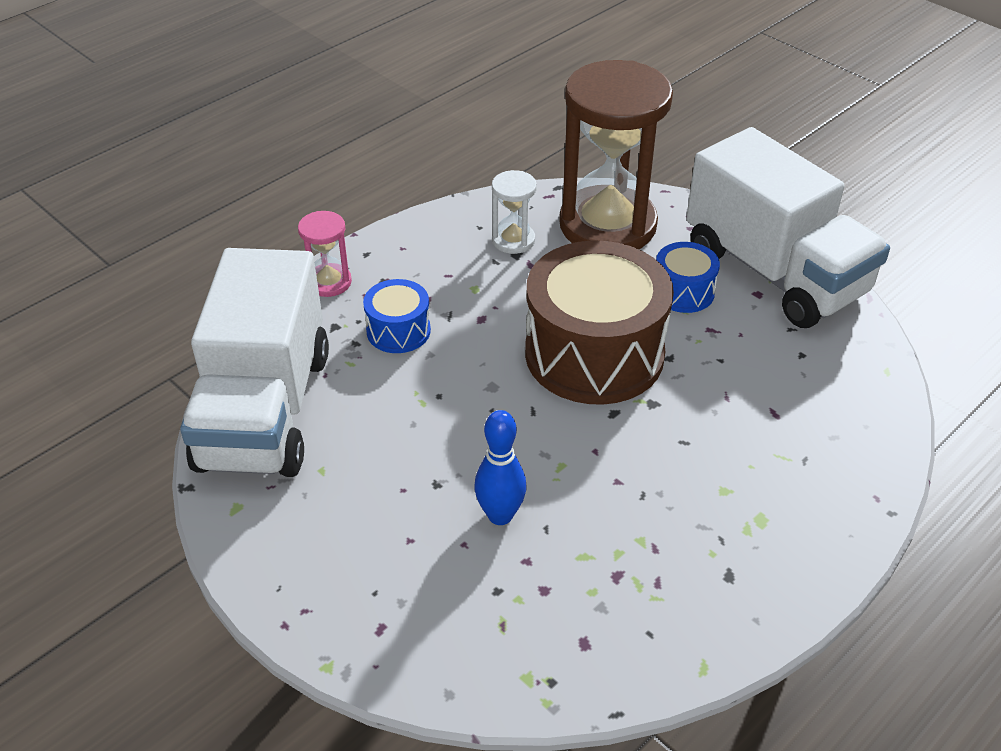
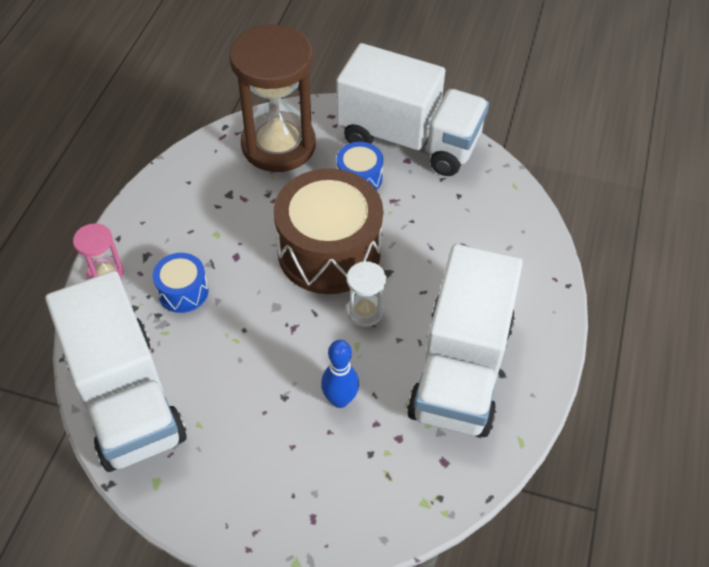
camera: 30 degrees left, 10 degrees up
white hourglass [492,170,537,254] -> white hourglass moved to [346,261,386,327]
none -> white truck [407,244,523,437]

